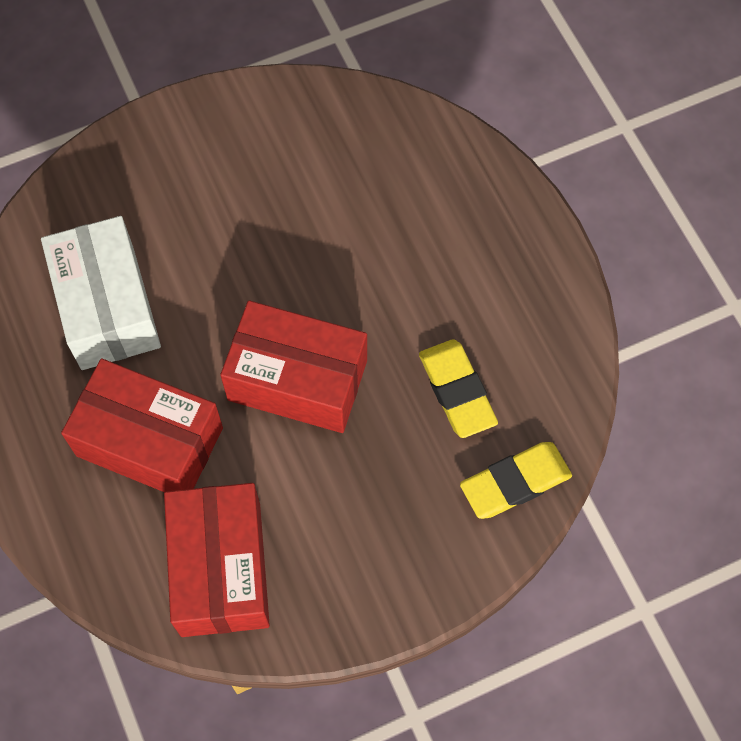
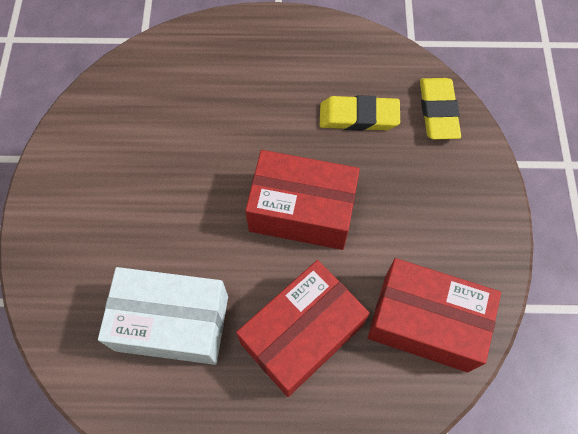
camera: 65 degrees left, 0 degrees up
red box [220,300,367,433] -> red box turned 60 degrees clockwise [245,150,360,250]

